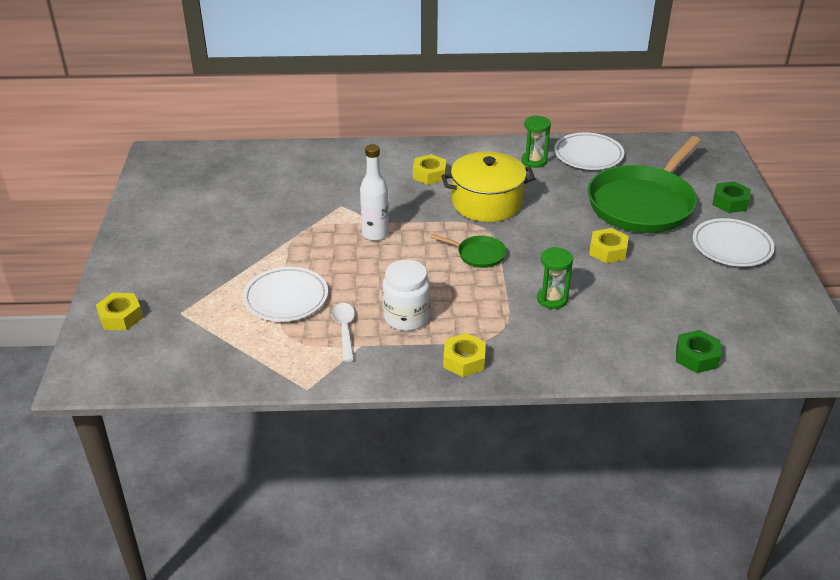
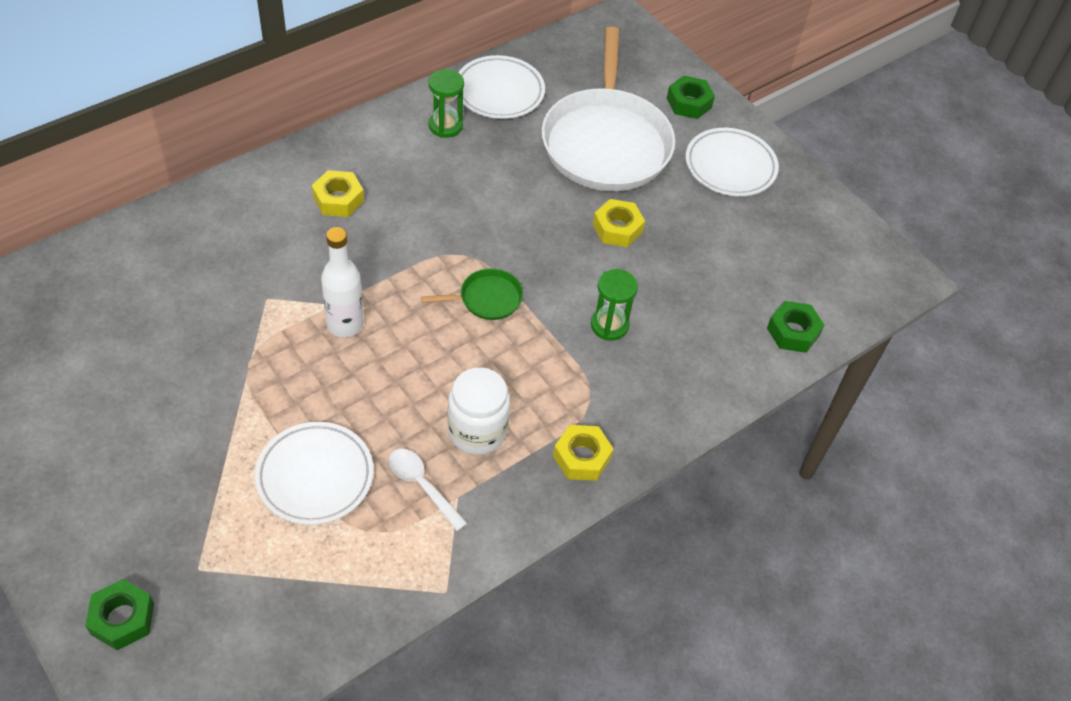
camera: 40 degrees left, 15 degrees up
yellow nut [96,293,143,330] -> green nut [85,579,154,650]
yellow pot [441,152,536,222] -> none
green pan [588,136,701,233] -> white pan [542,27,675,191]

